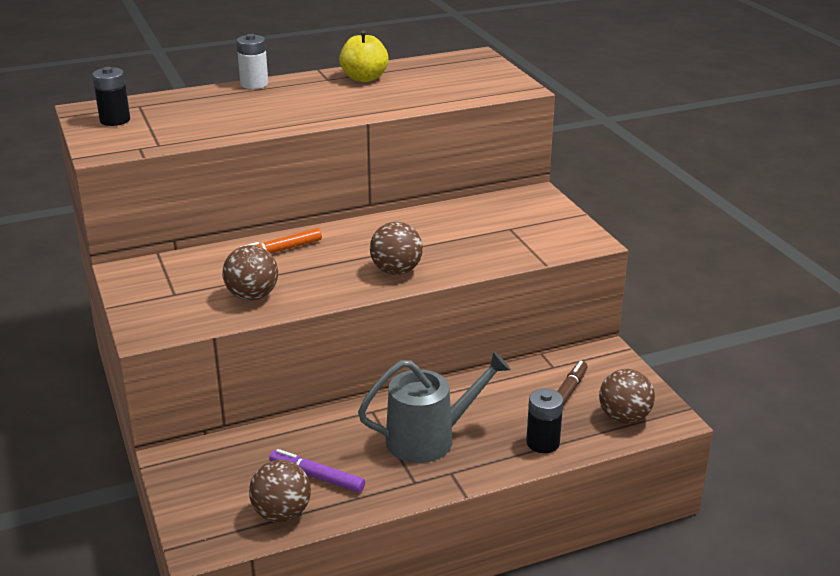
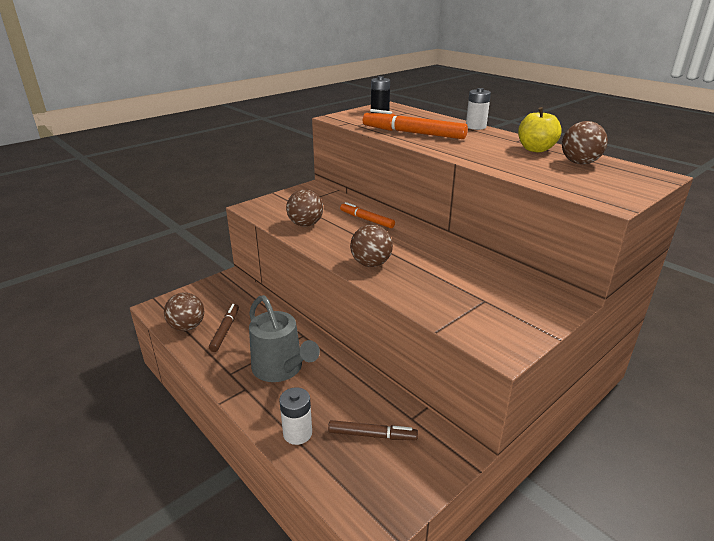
camera: 70 degrees right, 0 degrees up
purple marker [269,449,365,493] -> brown marker [209,304,239,352]
black battery [526,388,563,453] -> white battery [279,387,312,445]
brown ball [599,369,655,424] -> brown ball moved to [562,121,608,164]
none -> orange marker [363,109,468,139]

